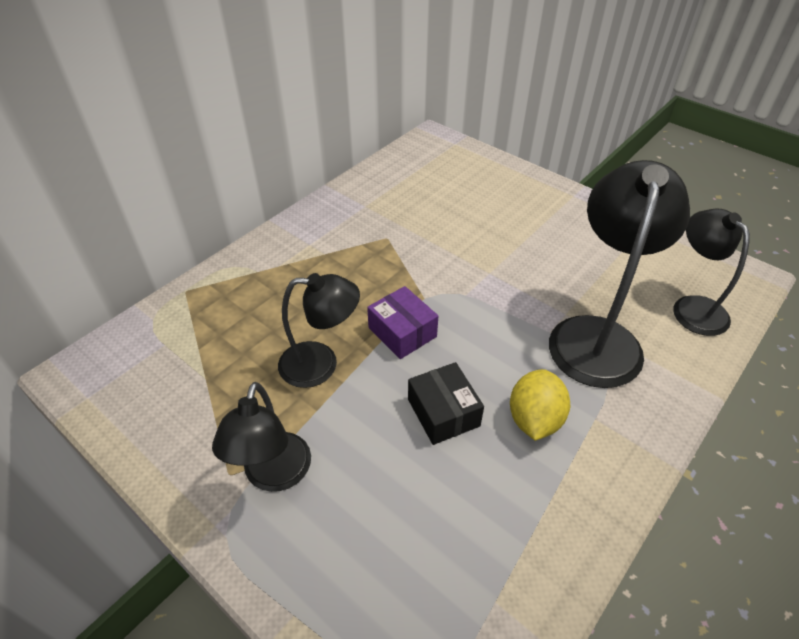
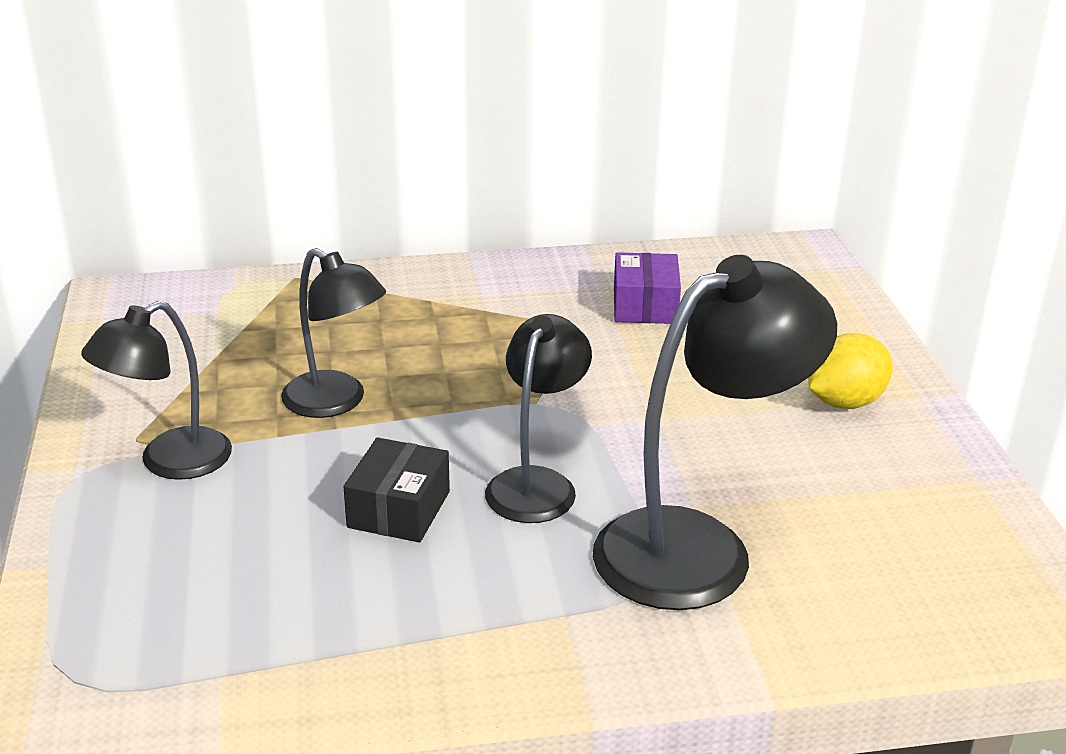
camera: 40 degrees right, 15 degrees down
purple box [367,286,438,359] -> purple box moved to [614,252,681,324]
yellow lemon [510,369,570,441] -> yellow lemon moved to [808,333,893,409]
black lamp [673,209,750,336] -> black lamp moved to [485,314,592,523]

